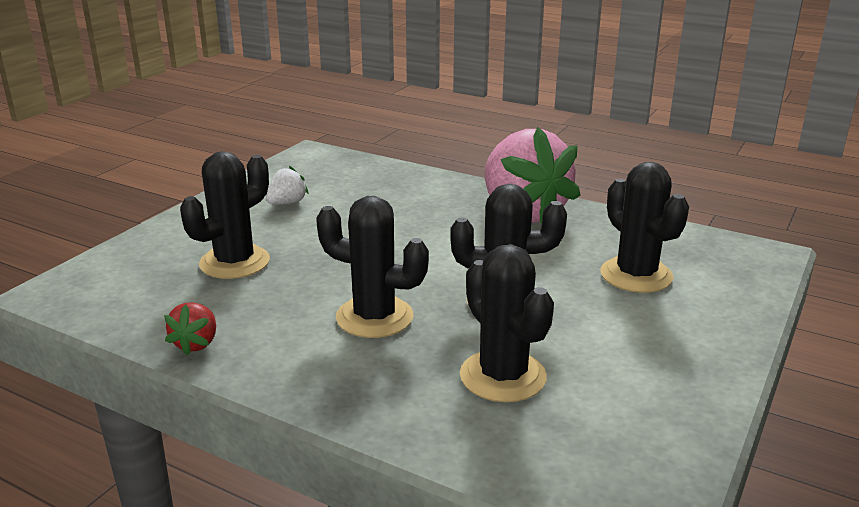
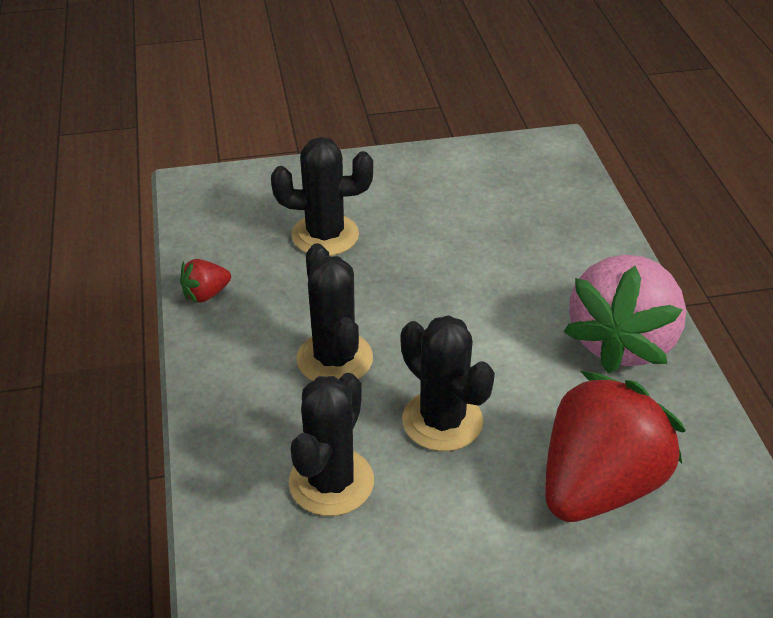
camera: 50 degrees right, 15 degrees up
white strawberry [266,166,309,205] -> none
black cactus [600,162,689,293] -> red strawberry [545,371,686,522]

